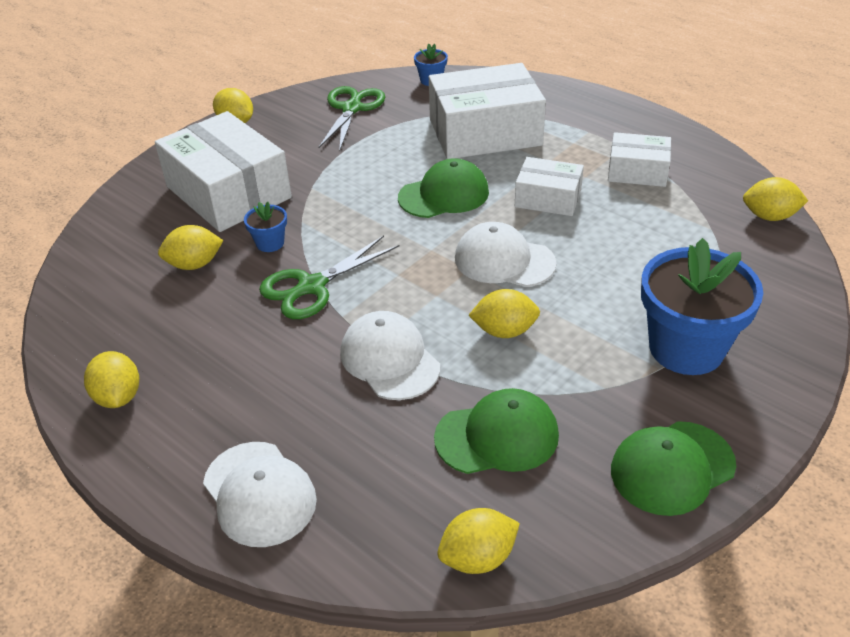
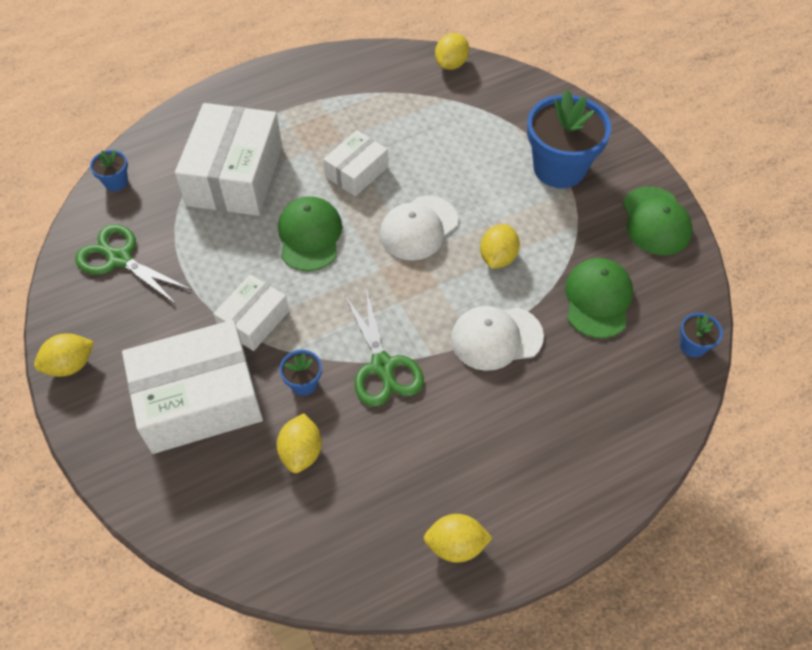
camera: 70 degrees left, 15 degrees up
white cap [203,442,317,547] -> none
yellow lemon [438,508,520,574] -> blue flower pot [680,313,723,357]
white box [608,132,671,187] -> white box moved to [213,274,289,351]

